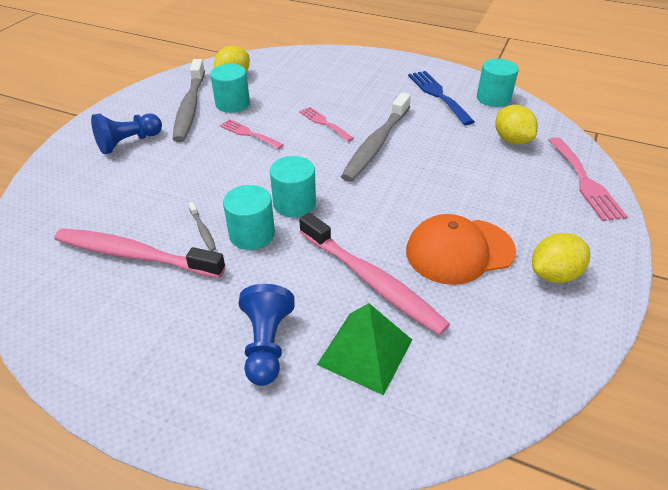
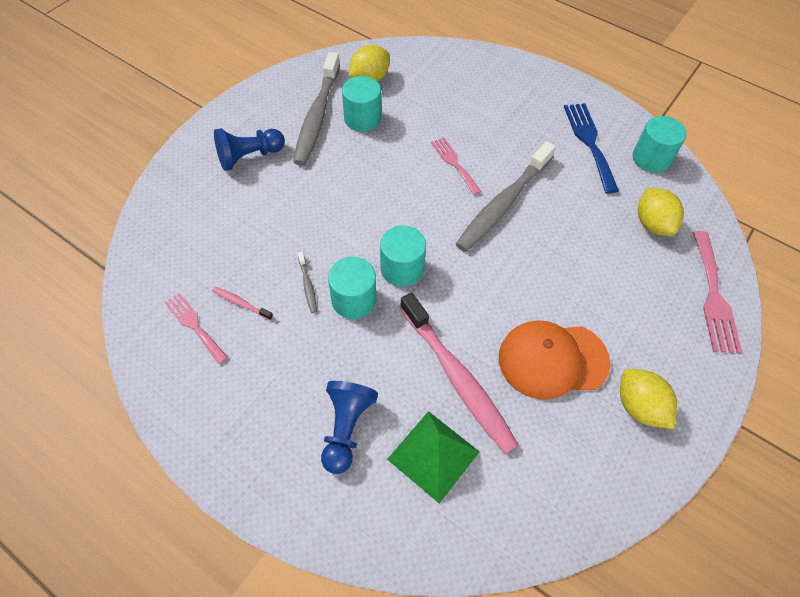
camera: 10 degrees right, 15 degrees up
pink toothbrush [54,228,225,278] -> pink toothbrush [212,287,273,320], size x0.40
pink fork [220,119,283,149] -> pink fork moved to [164,293,228,364]
yellow lemon [532,233,591,283] -> yellow lemon turned 75 degrees clockwise [620,369,677,429]

